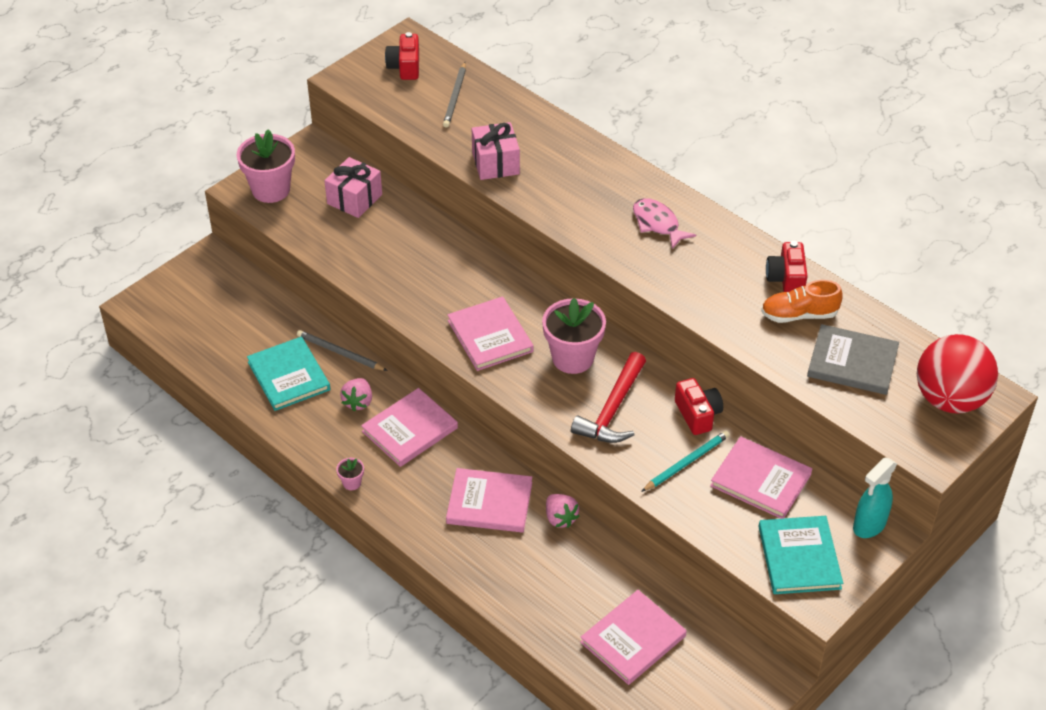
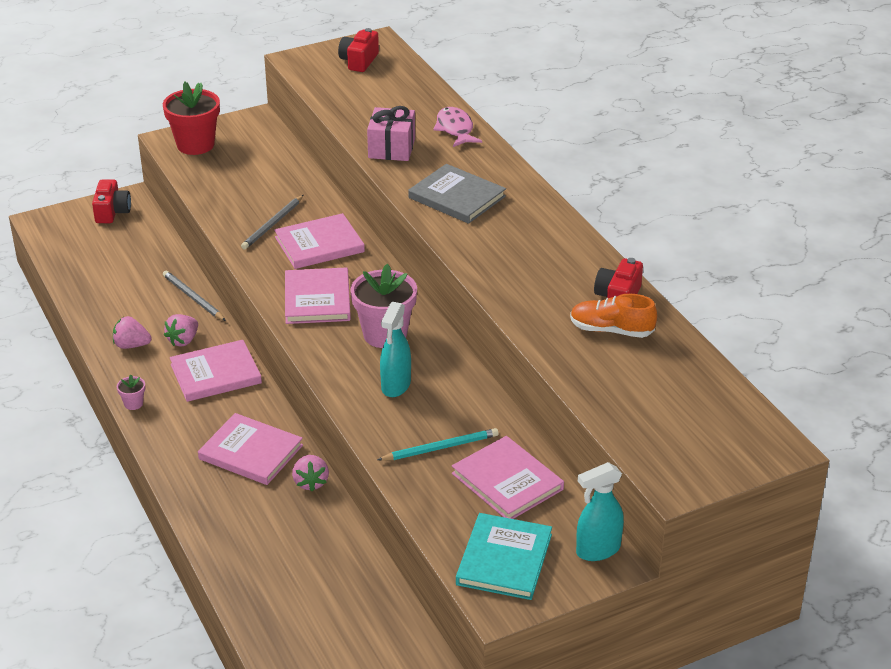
camera: 20 degrees right, 10 degrees down
pink flower pot [237,129,295,203] -> red flower pot [163,82,220,155]
turquoise book [247,336,330,411] -> none
pink gift [324,157,382,218] -> none
grey pencil [443,62,466,128] -> grey pencil moved to [241,195,304,249]
red hammer [571,352,646,443] -> turquoise spray bottle [380,302,411,397]
pink book [580,590,687,685] -> pink book moved to [274,213,365,269]
pink fish [633,198,696,249] -> pink fish moved to [433,107,482,147]
red camera [675,378,723,435] -> red camera moved to [92,180,131,223]
grey book [807,324,899,395] -> grey book moved to [408,164,506,224]
red ball [917,334,998,414] -> none
none -> pink strawberry [113,316,152,349]

